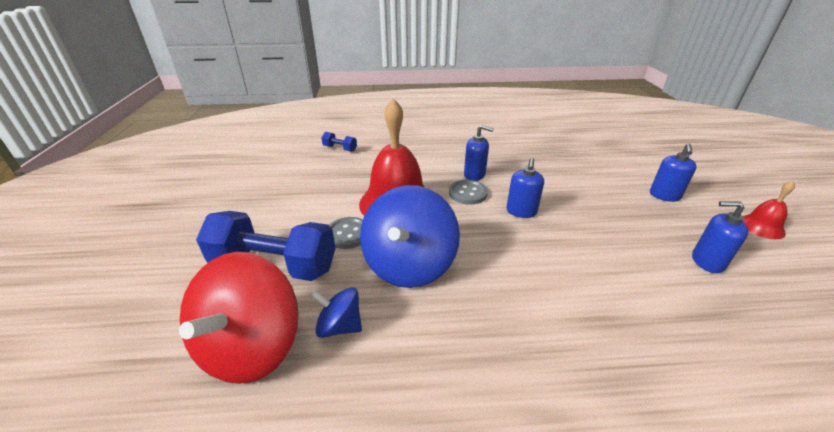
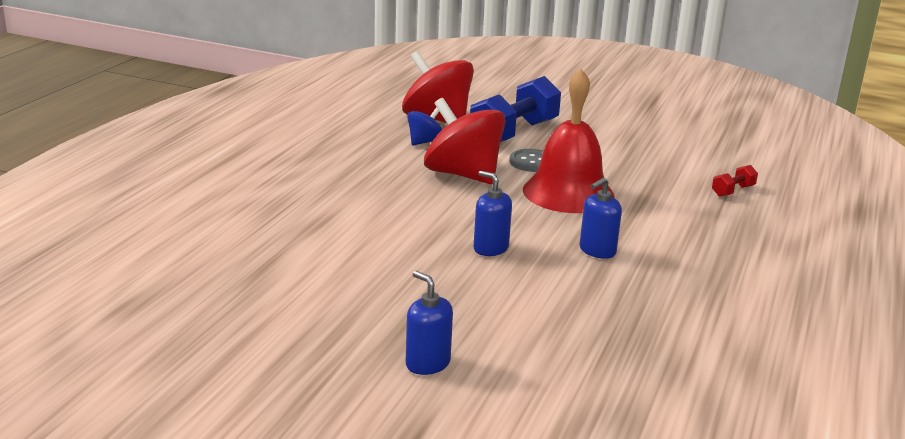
camera: 115 degrees right, 10 degrees down
blue dumbbell [322,132,357,152] -> red dumbbell [712,165,758,197]
blue spinning top [360,185,460,288] -> red spinning top [424,98,506,184]
grey button [449,180,488,205] -> none
blue soap dispenser [692,201,748,273] -> none
red bell [743,181,795,239] -> none

